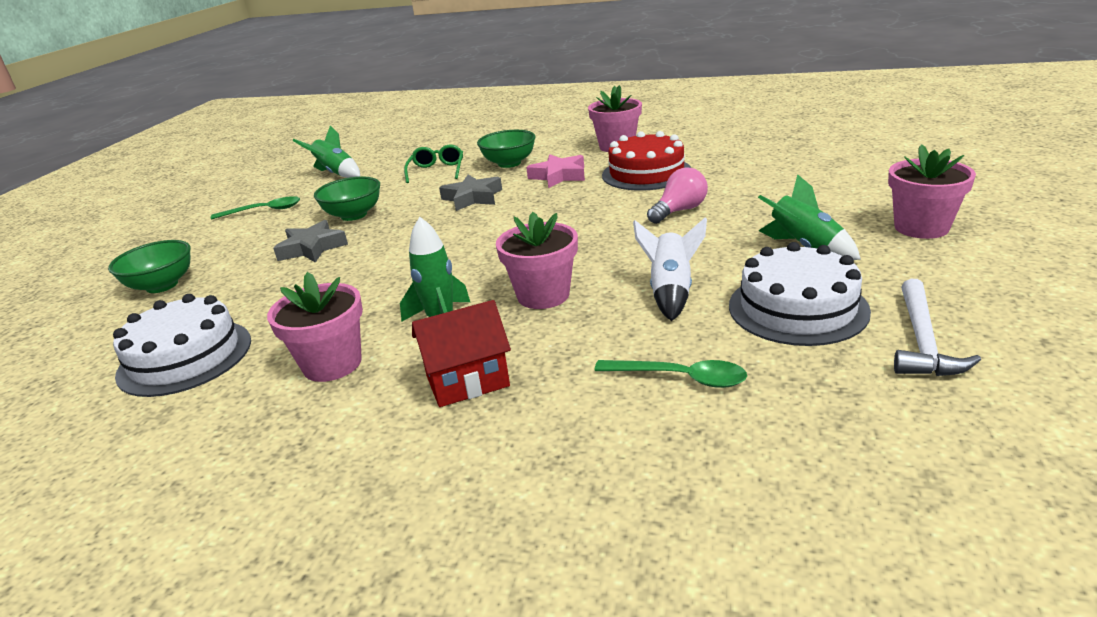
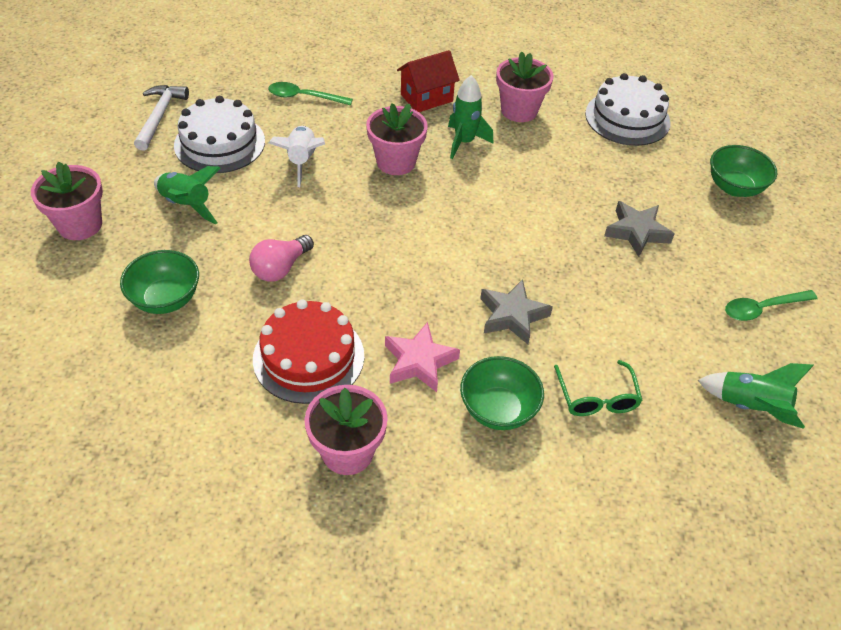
camera: 165 degrees right, 20 degrees up
green bowl [314,177,380,221] -> green bowl moved to [120,250,199,314]

